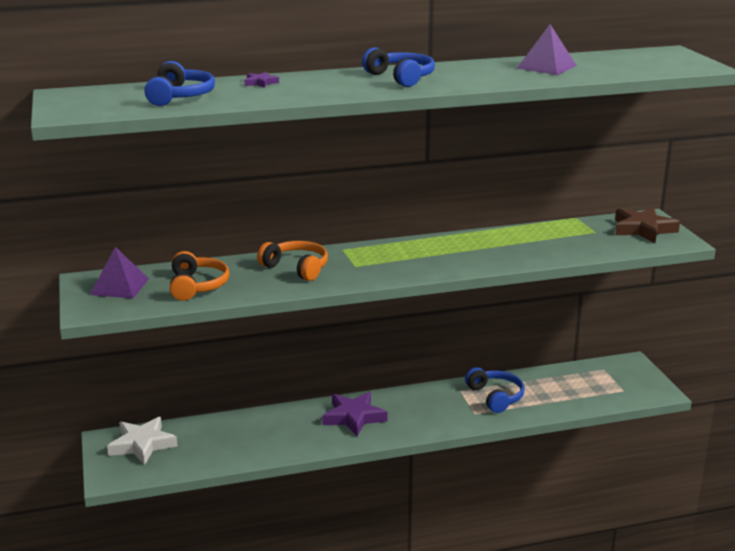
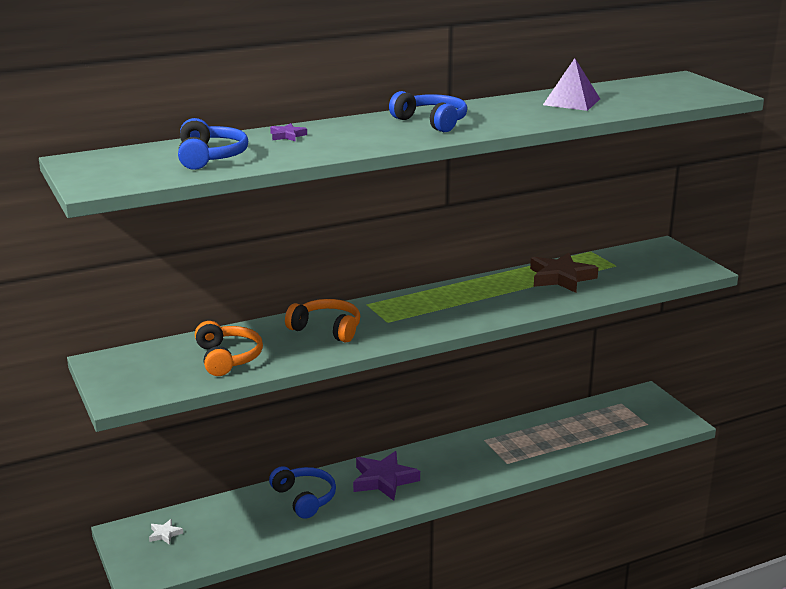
camera: 10 degrees left, 0 degrees up
purple pyramid [90,247,149,298] -> none
white star [107,417,178,465] -> white star [149,519,183,545], size x0.46
blue headphones [465,367,525,413] -> blue headphones moved to [269,466,336,519]
brown star [615,207,680,243] -> brown star moved to [530,253,598,293]

